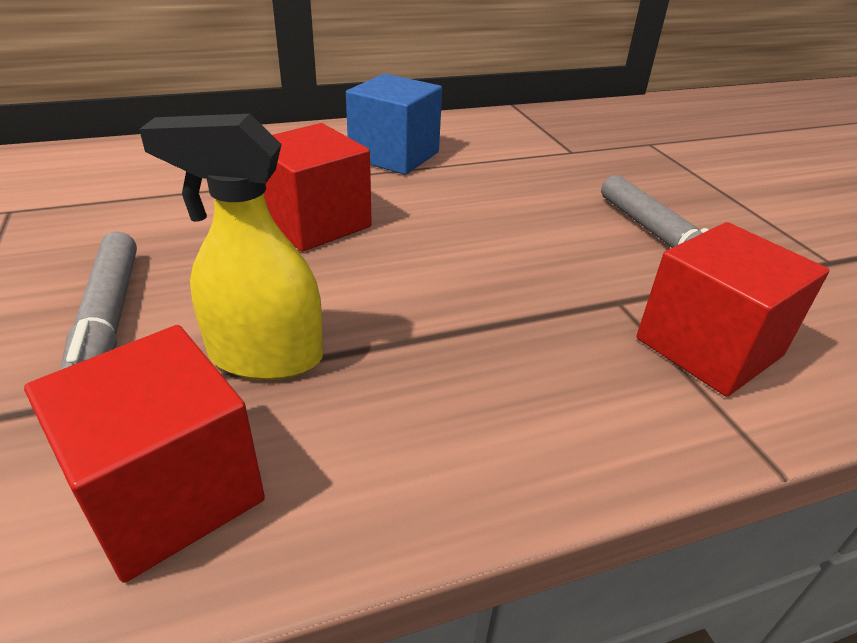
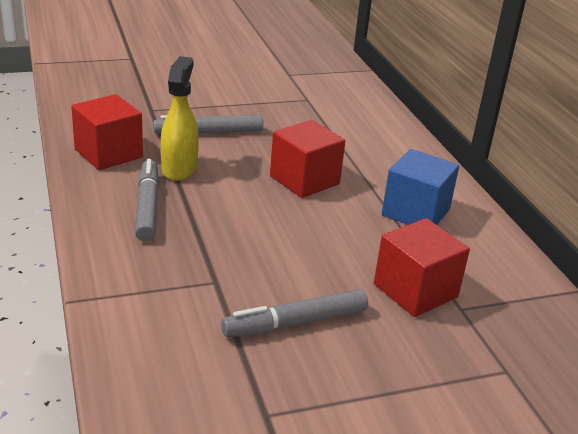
camera: 90 degrees right, 5 degrees down
red cube [636,222,829,397] -> red cube moved to [374,218,470,317]
none -> grey marker [135,159,159,242]

